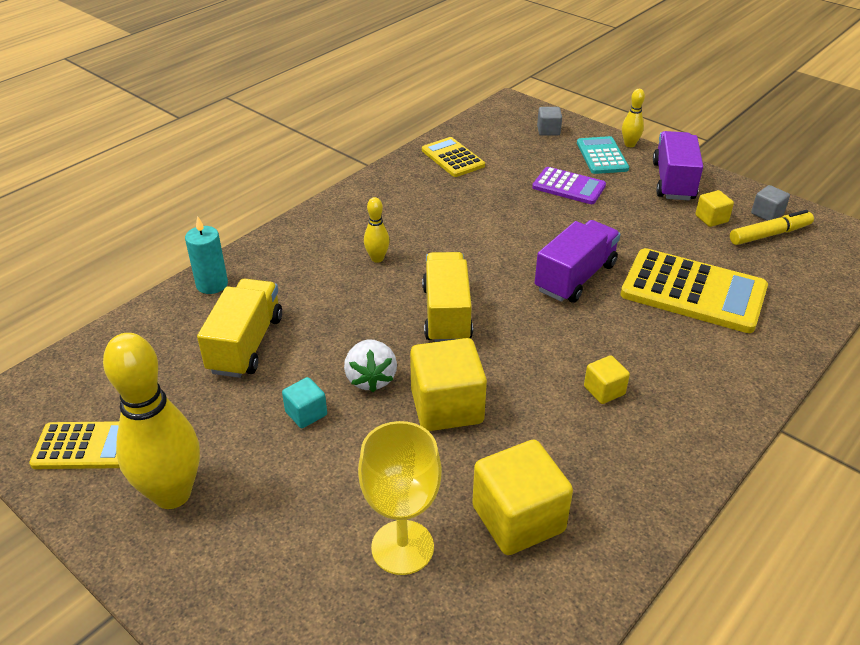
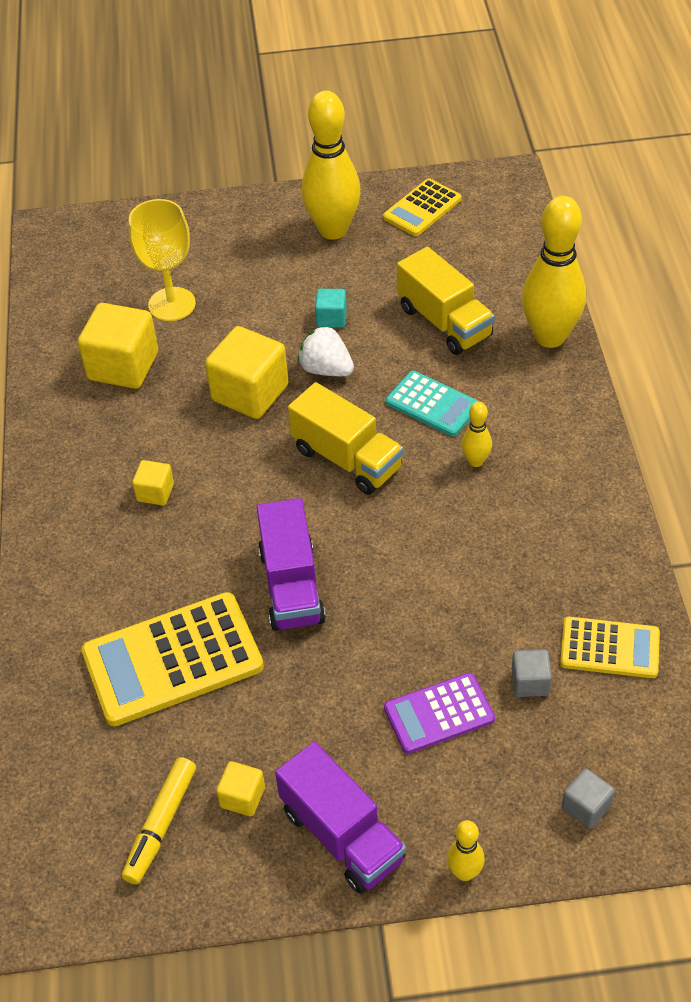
camera: 135 degrees right, 10 degrees up
turquoise candle [185,216,228,294] -> yellow bowling pin [522,196,586,348]
turquoise calculator [577,136,629,174] -> turquoise calculator moved to [386,371,479,437]
grey cube [751,185,790,221] -> grey cube moved to [512,649,552,697]

